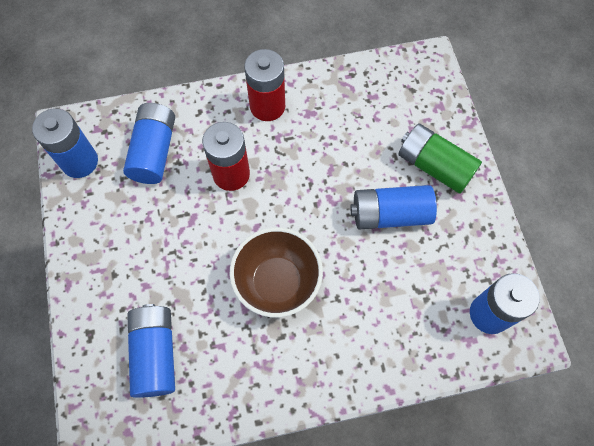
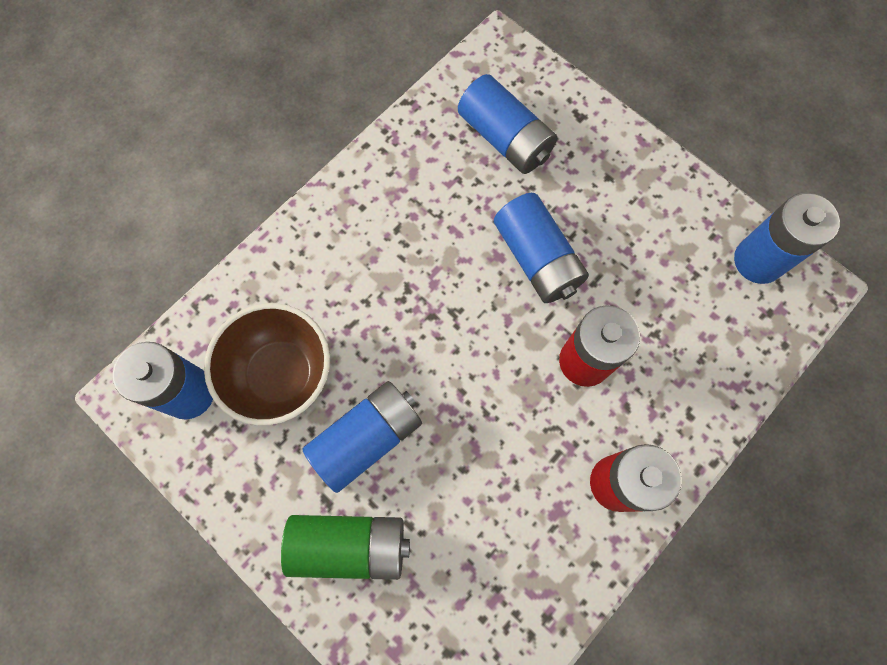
camera: 145 degrees right, 5 degrees up
blue battery [123,103,175,184] -> blue battery moved to [494,193,589,303]
brown bowl [229,227,323,317] -> brown bowl moved to [204,303,330,425]

